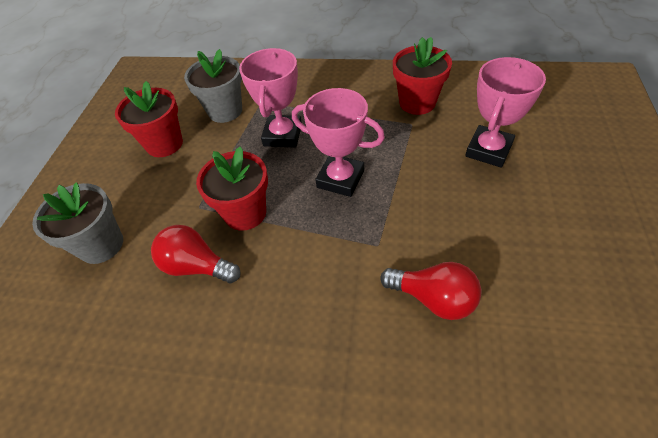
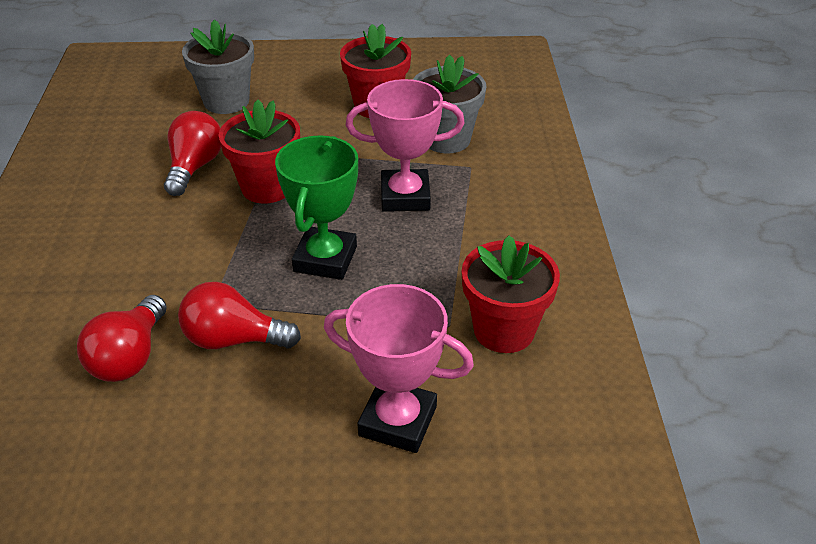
camera: 75 degrees right, 10 degrees down
pink trophy [292,88,385,197] -> green trophy [275,136,358,280]
none -> red light bulb [178,282,301,349]

